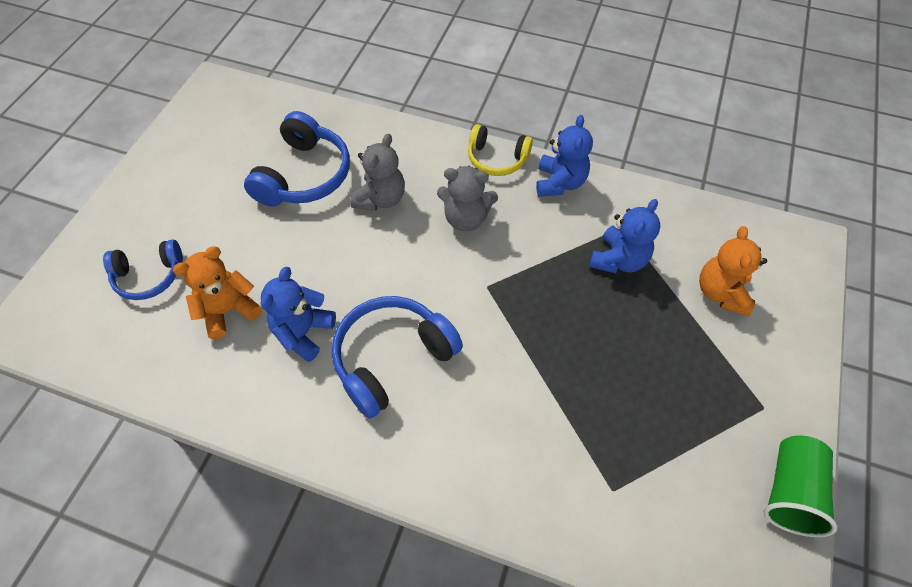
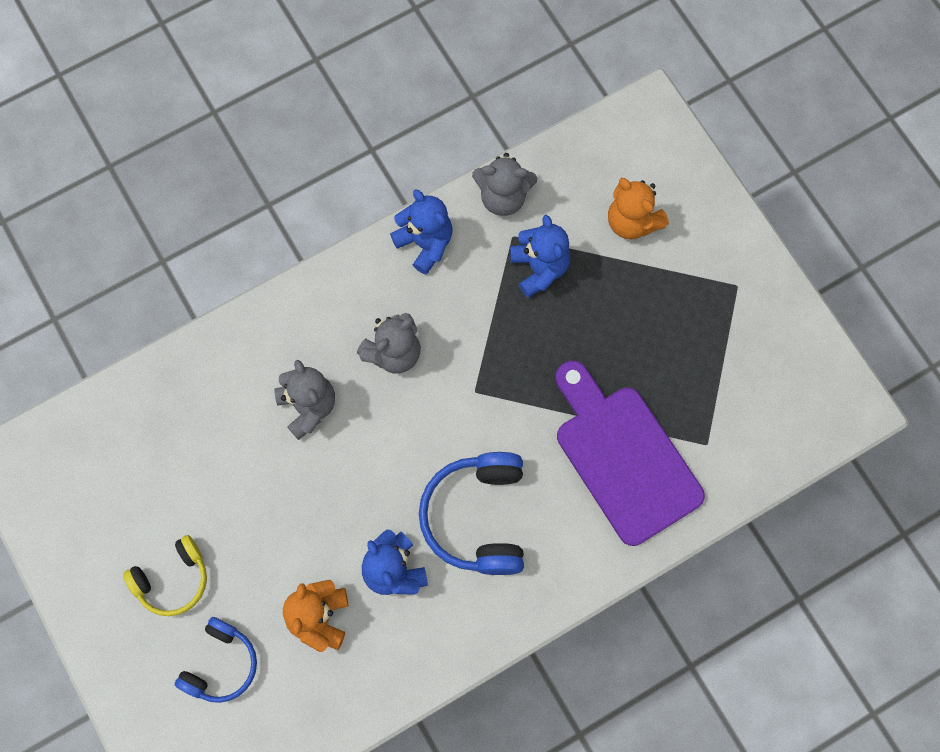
camera: 50 degrees left, 15 degrees up
blue headphones [244,111,350,207] -> none
yellow headphones [468,124,533,176] -> yellow headphones moved to [123,535,207,616]
green cup [764,435,837,537] -> none
none -> grey teddy bear [472,153,537,216]
none -> purple cutting board [555,361,705,546]

